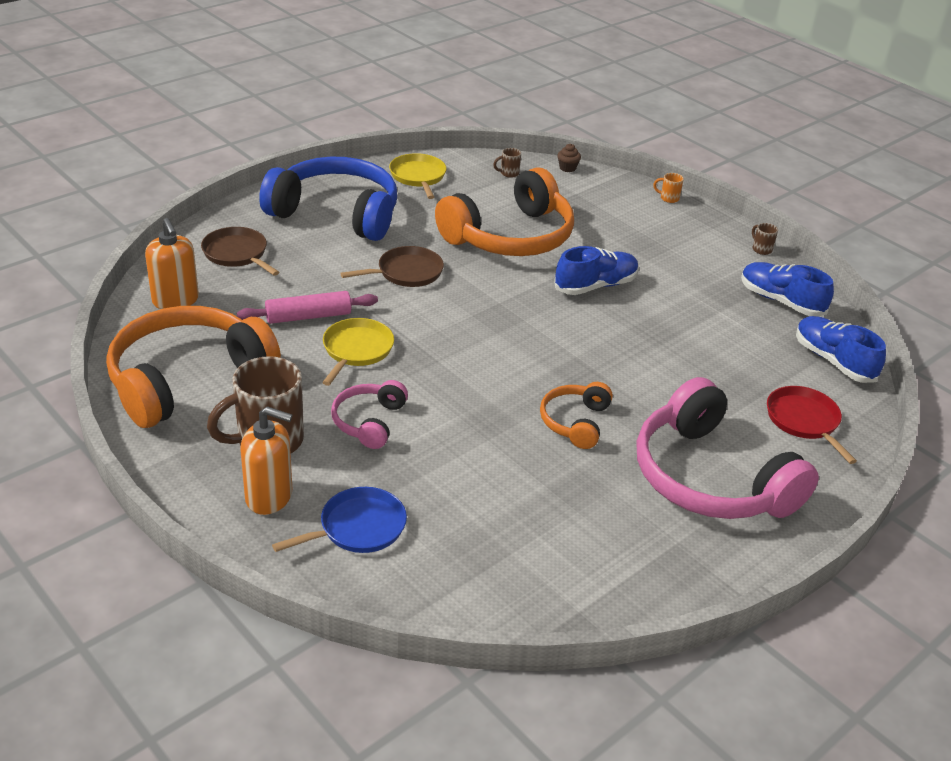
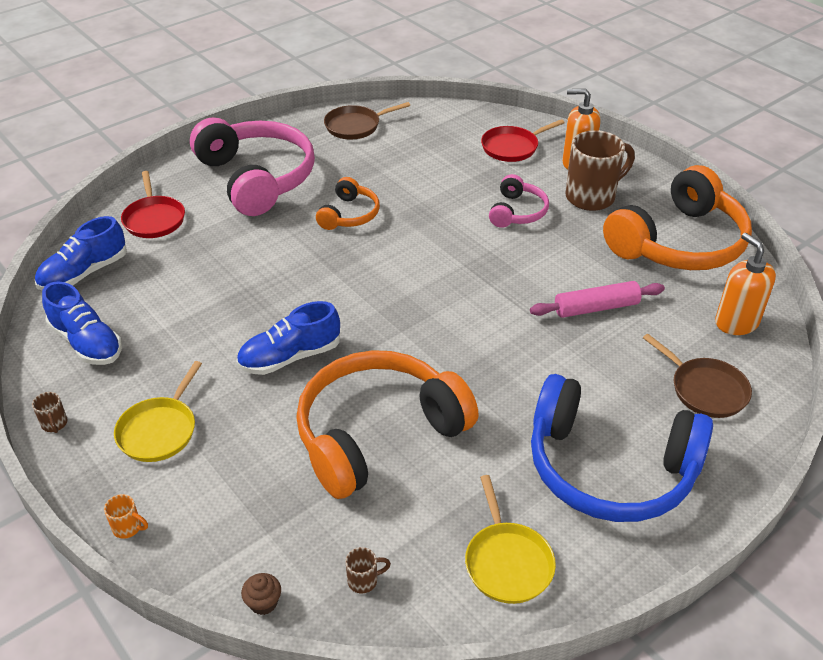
camera: 175 degrees left, 5 degrees up
blue pan [272,487,407,553] -> red pan [481,119,565,162]
yellow pan [322,318,394,386] -> yellow pan moved to [114,361,202,462]
brown pan [340,246,444,287] -> brown pan moved to [324,102,410,139]
blue shoe [796,316,886,383] -> blue shoe turned 75 degrees clockwise [35,216,127,290]

